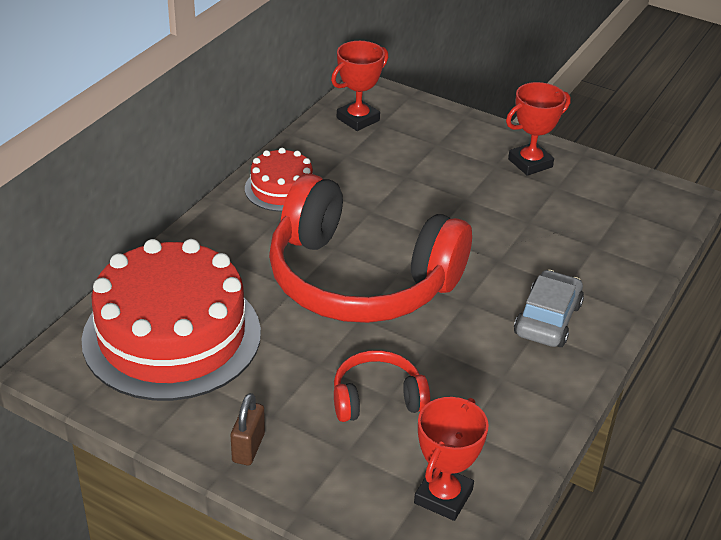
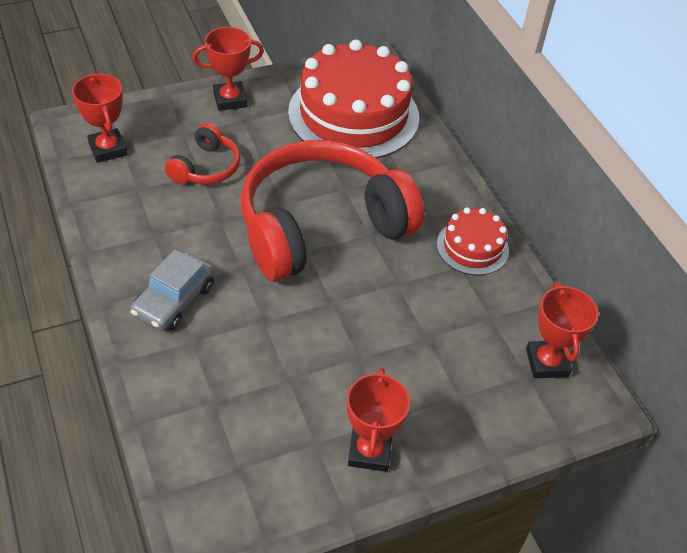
camera: 125 degrees right, 10 degrees up
brown padlock [231,393,265,466] -> red trophy [192,27,264,111]
grey car [514,270,584,347] -> grey car turned 60 degrees clockwise [131,250,214,331]

